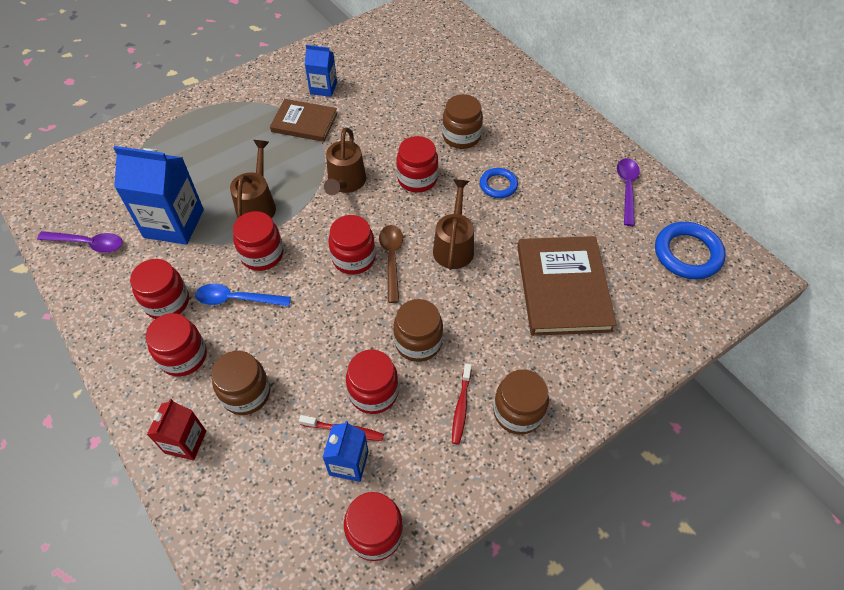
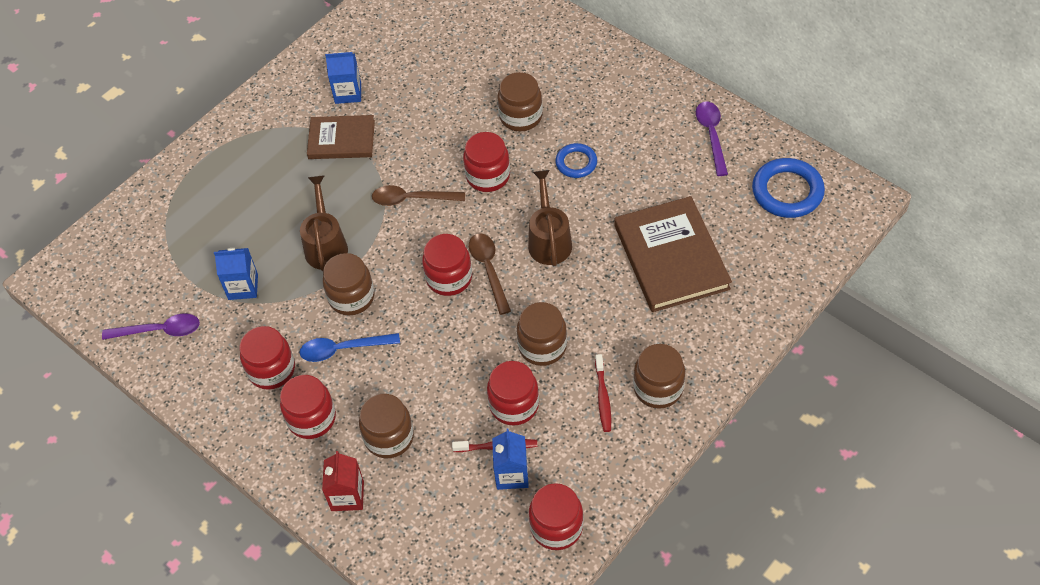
camera: 10 degrees left, 0 degrees up
blue carton [113,146,204,245] -> blue carton [214,248,258,300], size x0.56
red jar [233,211,284,271] -> brown jar [323,253,375,316]
brown watering can [324,128,366,195] -> brown spoon [372,185,465,206]

